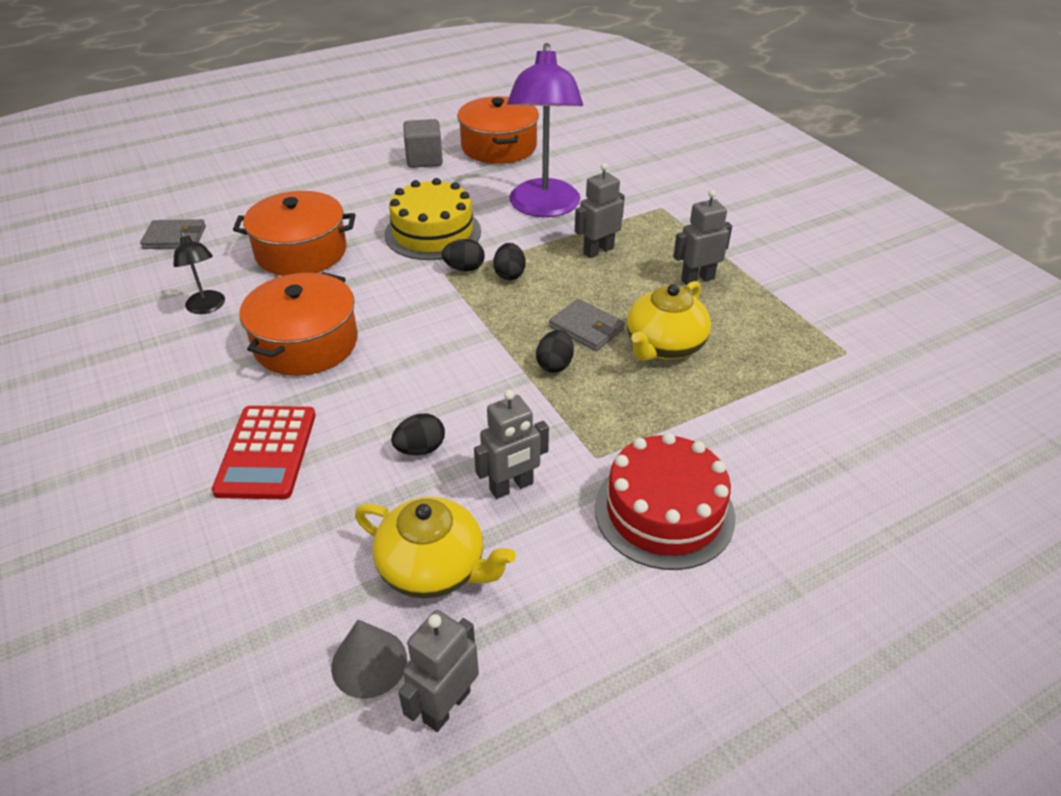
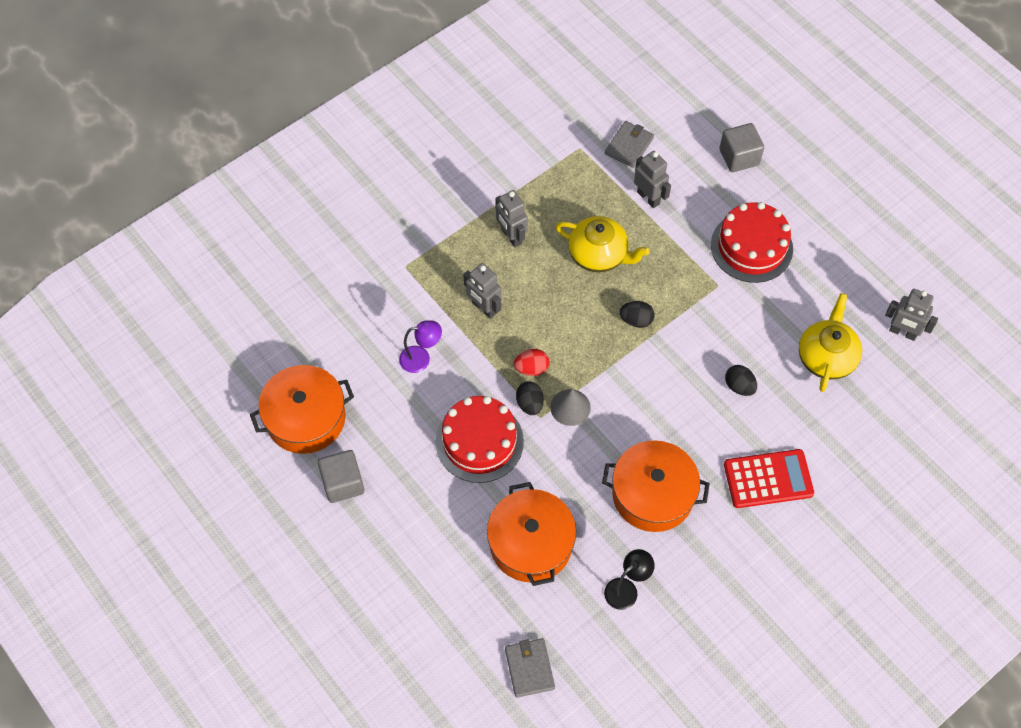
camera: 100 degrees left, 20 degrees up
grey cone [331,619,407,699] -> grey cone moved to [550,389,591,426]
yellow cake [385,178,481,260] -> red cake [436,396,524,483]
grey robot [474,390,549,499] -> grey robot moved to [634,151,671,208]
black egg [493,243,525,280] -> red egg [514,349,549,376]
purple lamp [507,43,583,217] -> purple lamp [399,320,442,373], size x0.46
grey wallet [549,299,625,351] -> grey wallet moved to [605,121,654,168]
none -> grey cube [720,123,764,172]

